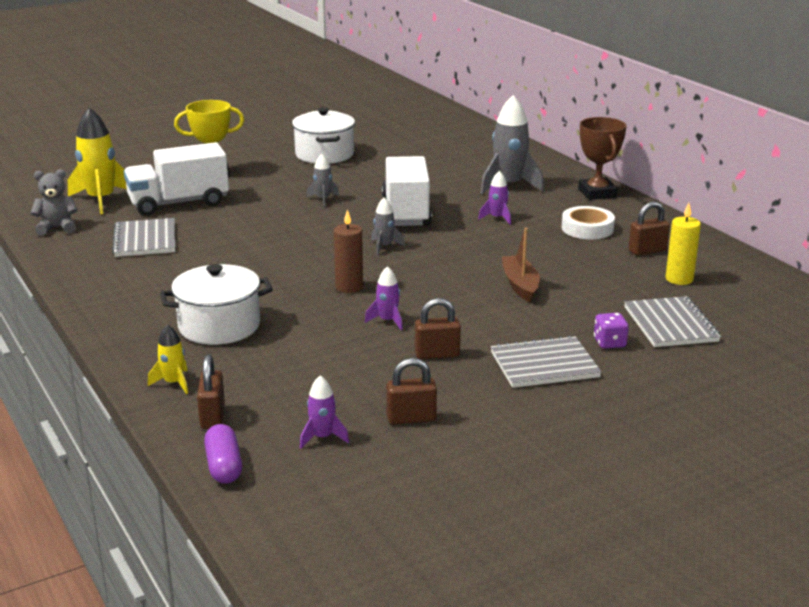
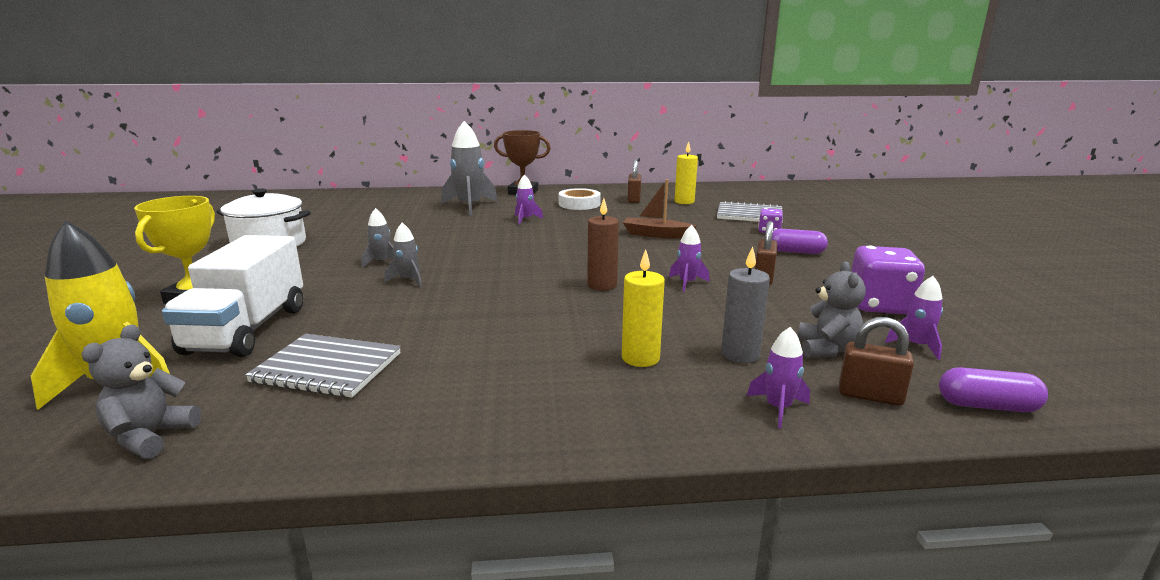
camera: 65 degrees left, 5 degrees down
yellow rocket [148,324,188,394] -> purple rocket [747,327,810,429]
white pot [160,264,273,345] -> yellow candle [622,249,665,367]
grey rocket [371,197,405,255] -> grey rocket moved to [384,223,422,287]
white truck [382,156,432,226] -> none
brown padlock [386,358,437,425] -> purple dice [851,245,925,315]
grey notebook [491,335,602,388] -> purple capsule [772,229,828,254]
none -> grey candle [721,247,770,363]
none -> grey teddy bear [798,261,866,358]

